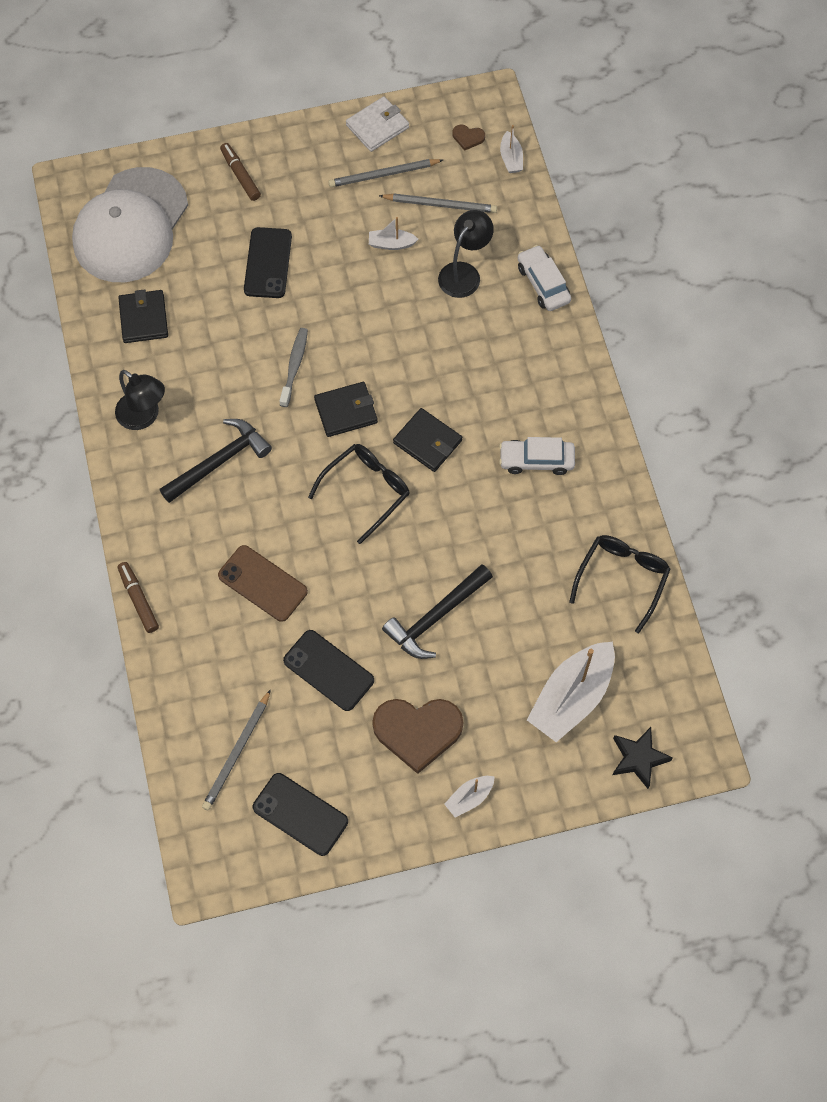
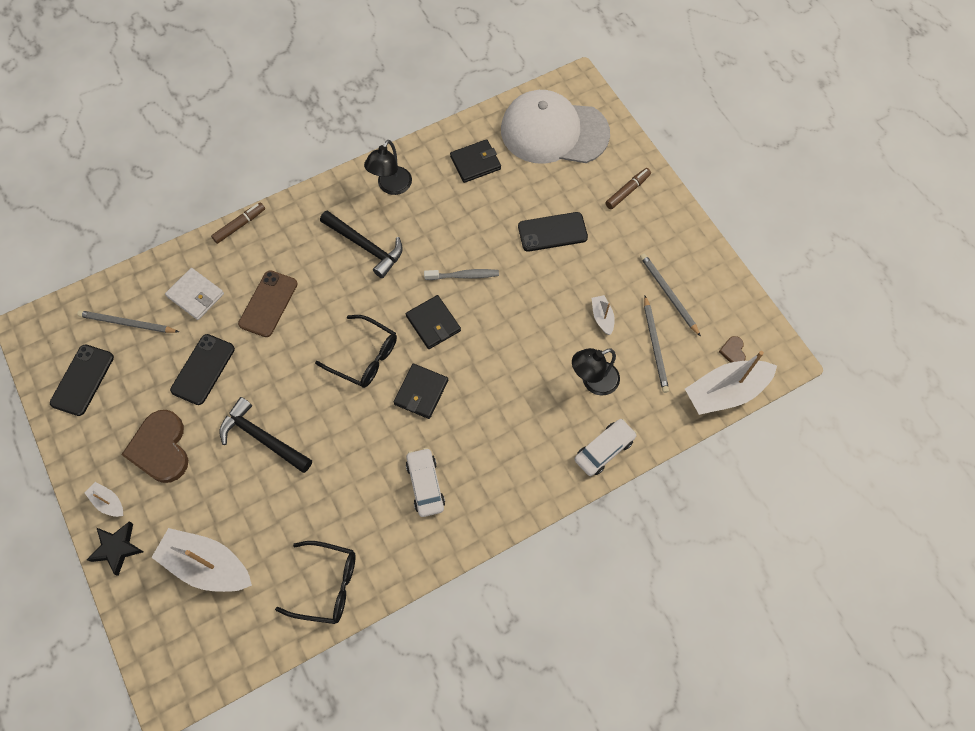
camera: 75 degrees right, 0 degrees up
white wallet [346,96,409,152] -> white wallet moved to [165,268,224,320]
black lamp [438,210,494,298] -> black lamp turned 135 degrees clockwise [572,348,620,396]
white boat [500,125,523,173] -> white boat [685,351,777,415], size x2.12
black star [612,727,673,789] -> black star moved to [87,522,144,576]

